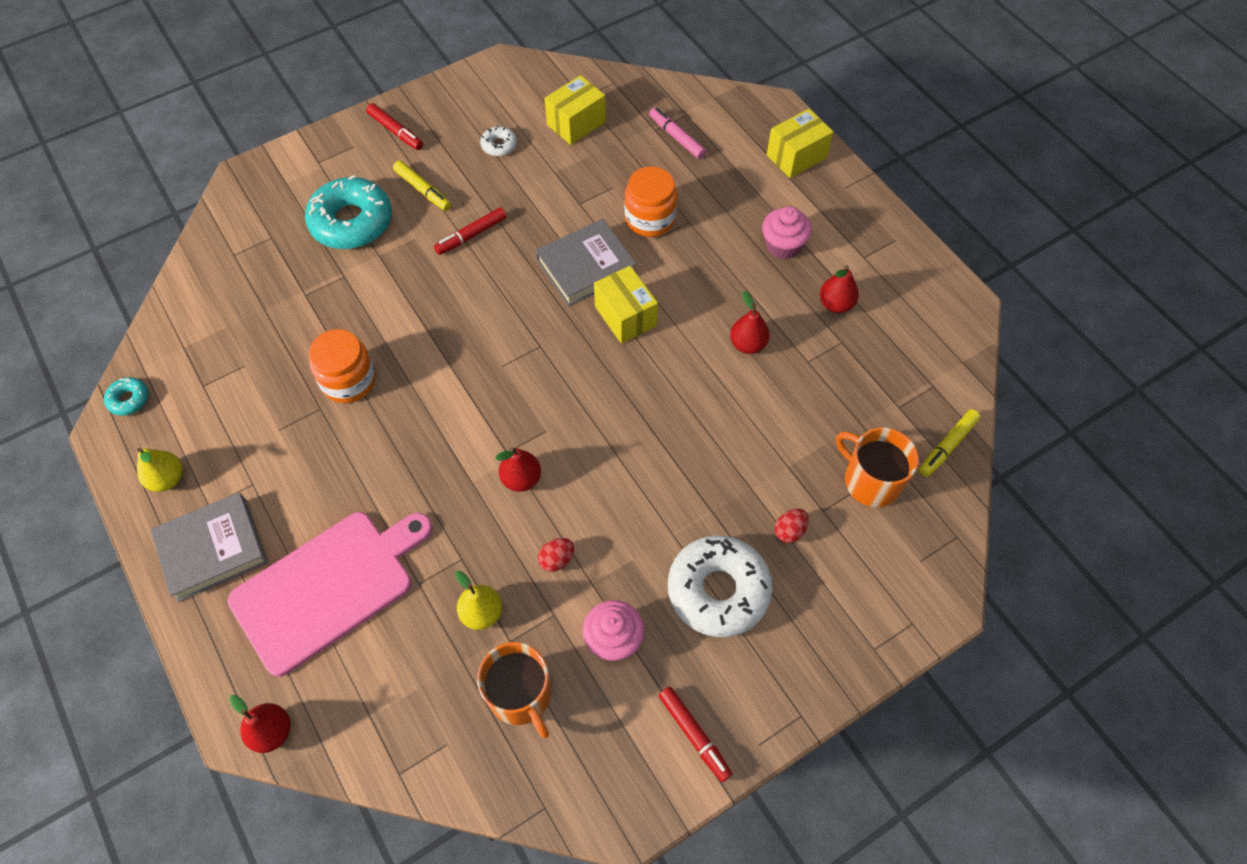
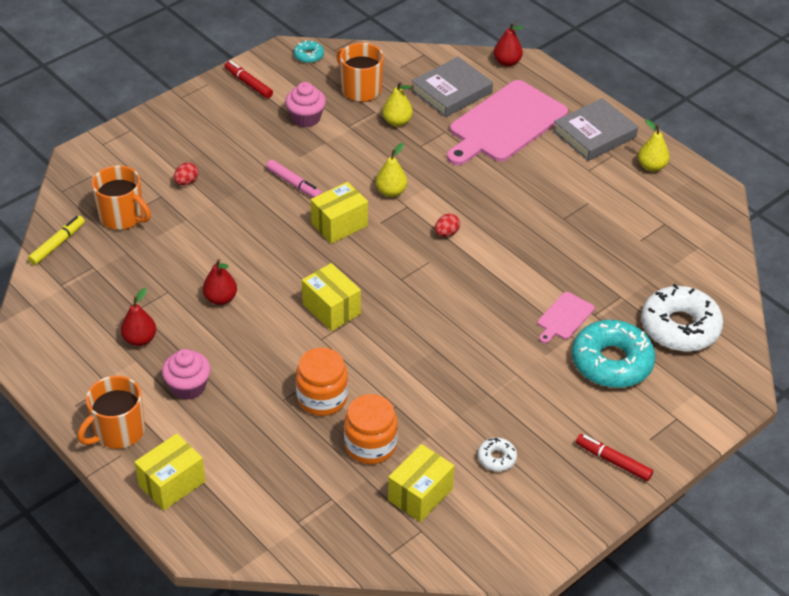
camera: 170 degrees right, 15 degrees down
turquoise donut [104,377,149,416] -> turquoise donut moved to [294,40,324,63]
orange jar [309,329,376,403] -> orange jar moved to [344,394,398,464]
yellow marker [393,160,451,211] -> none
red marker [434,207,507,255] -> none
red pear [496,447,541,492] -> yellow pear [376,143,407,197]
grey book [535,219,637,306] -> grey book moved to [411,57,493,117]
red egg [538,538,574,572] -> red egg moved to [435,213,460,237]
pink marker [649,107,706,159] -> pink marker moved to [266,160,322,198]
white donut [668,536,773,637] -> white donut moved to [641,284,723,352]
none -> orange mug [78,376,145,449]
none -> yellow box [311,182,368,244]
none -> pink cutting board [538,292,595,343]

